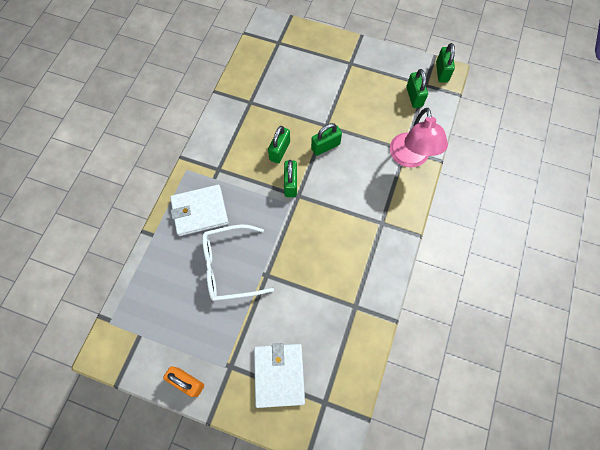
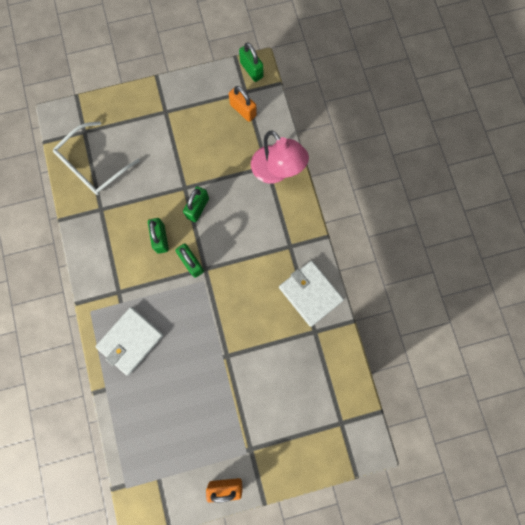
camera: 35 degrees left, 10 degrees up
white glasses [202,224,274,301] -> white glasses moved to [53,121,140,195]
white wallet [254,343,305,408] -> white wallet moved to [279,261,344,327]
green padlock [406,69,428,108] -> orange padlock [229,86,257,122]

